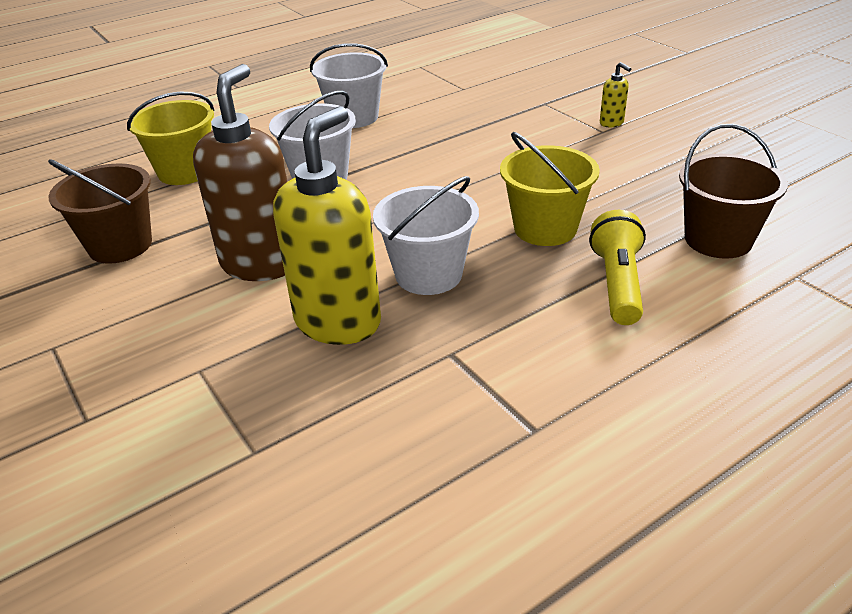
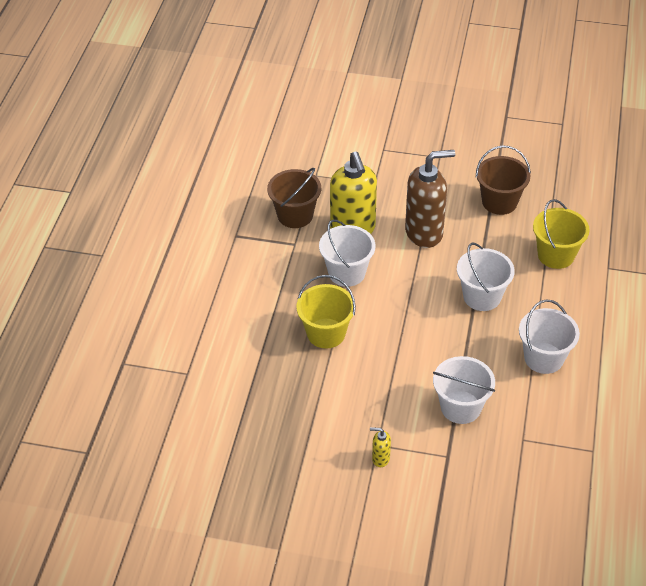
camera: 135 degrees right, 10 degrees up
brown soap dispenser [193,64,287,281] -> brown soap dispenser turned 75 degrees counterclockwise [405,150,455,248]
yellow flashlight [589,210,646,325] -> none
brown bucket [679,124,788,259] -> brown bucket moved to [267,168,321,228]
none -> white bucket [433,356,495,424]

